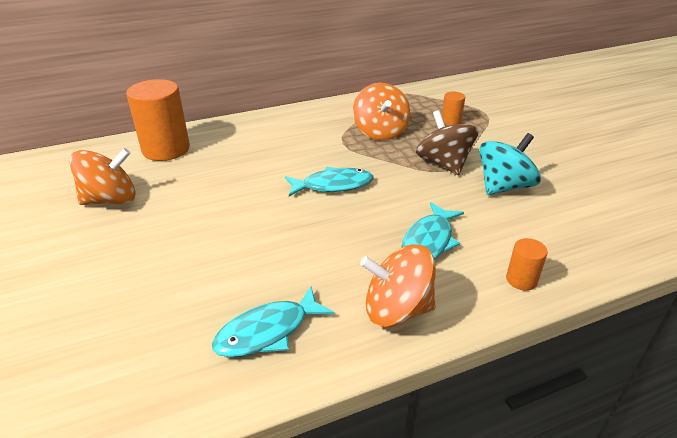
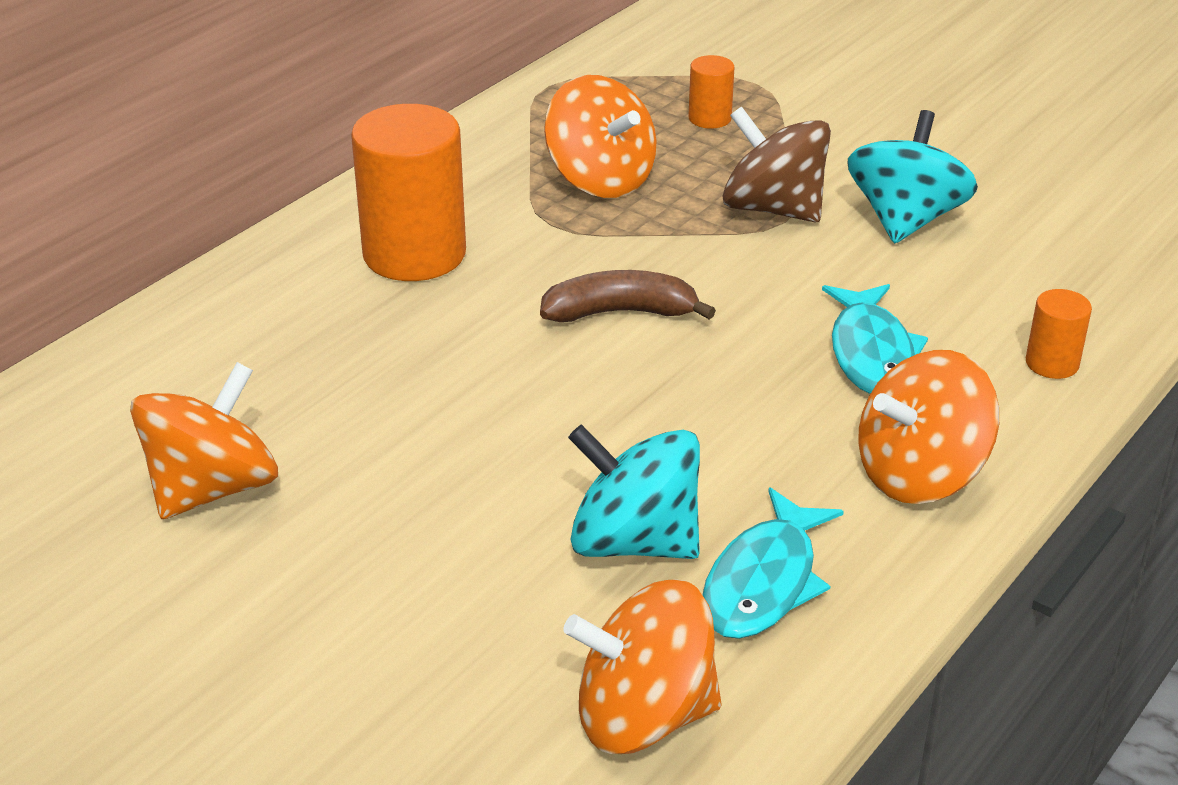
camera: 30 degrees left, 0 degrees up
orange cylinder [126,79,190,161] -> orange cylinder moved to [351,104,466,281]
turquoise fish [285,167,374,196] -> brown banana [540,270,716,322]
none -> orange spinning top [564,579,722,754]
none -> turquoise spinning top [568,425,700,559]

